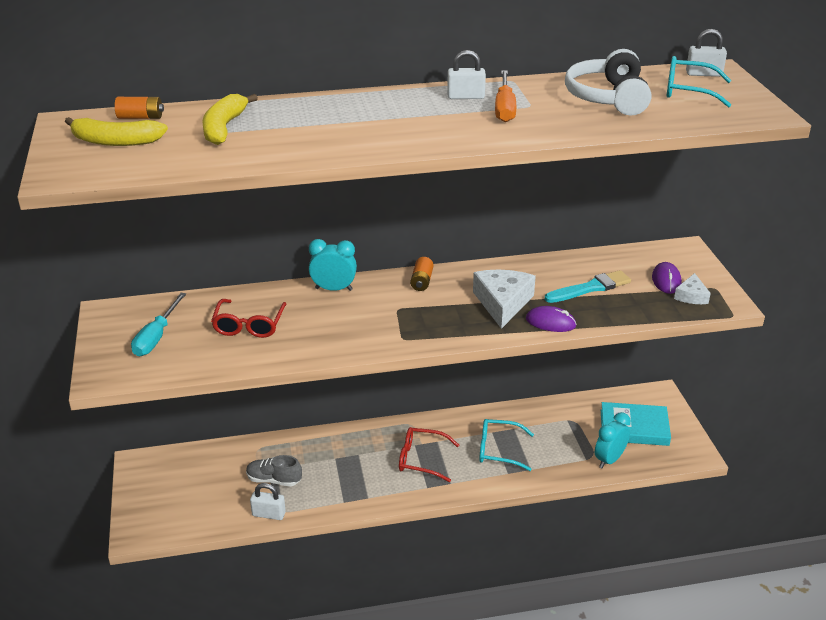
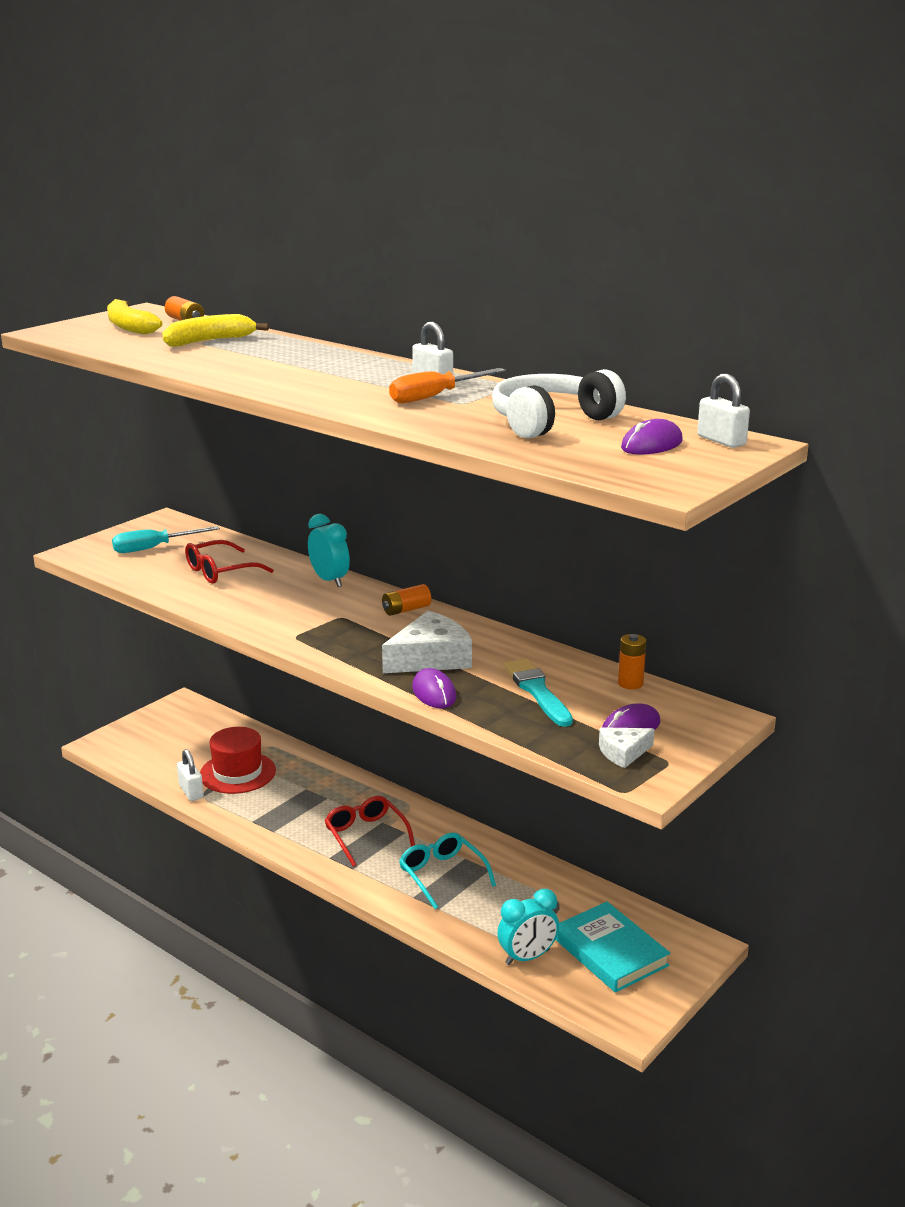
camera: 50 degrees right, 10 degrees down
grey shoe [246,455,302,487] -> red hat [200,727,276,794]
turquoise brush [545,270,631,303] -> turquoise brush turned 135 degrees counterclockwise [504,659,573,727]
turquoise clock [595,412,631,468] -> turquoise clock turned 150 degrees clockwise [497,889,559,965]
turquoise glasses [667,56,732,107] -> purple mouse [621,419,683,454]
none -> orange battery [618,634,646,689]

